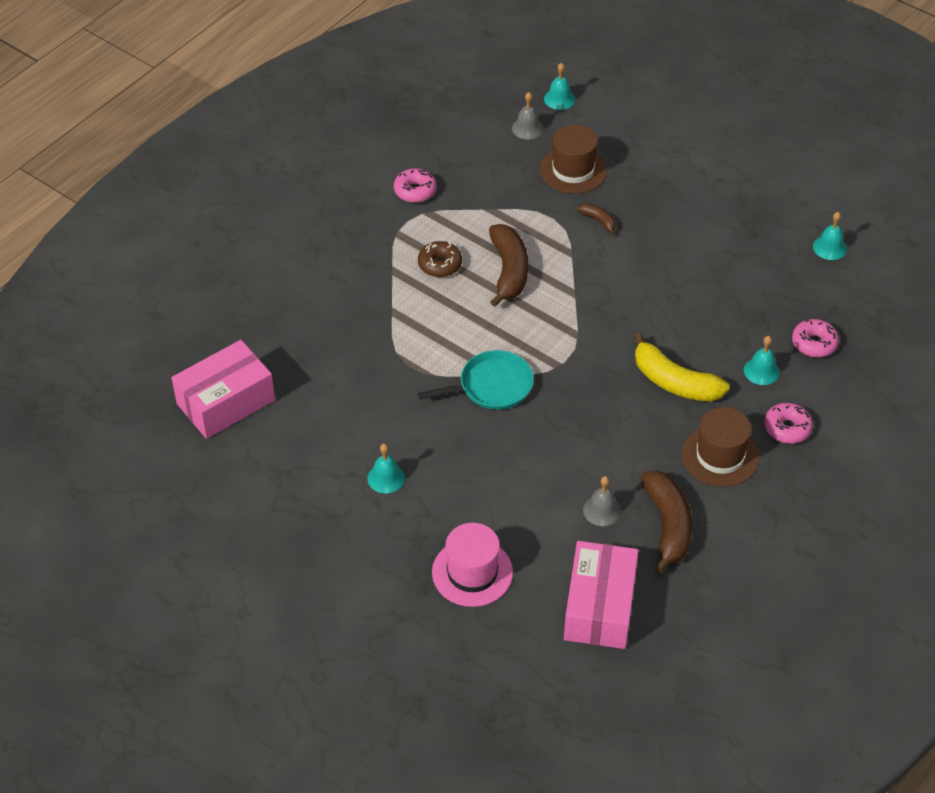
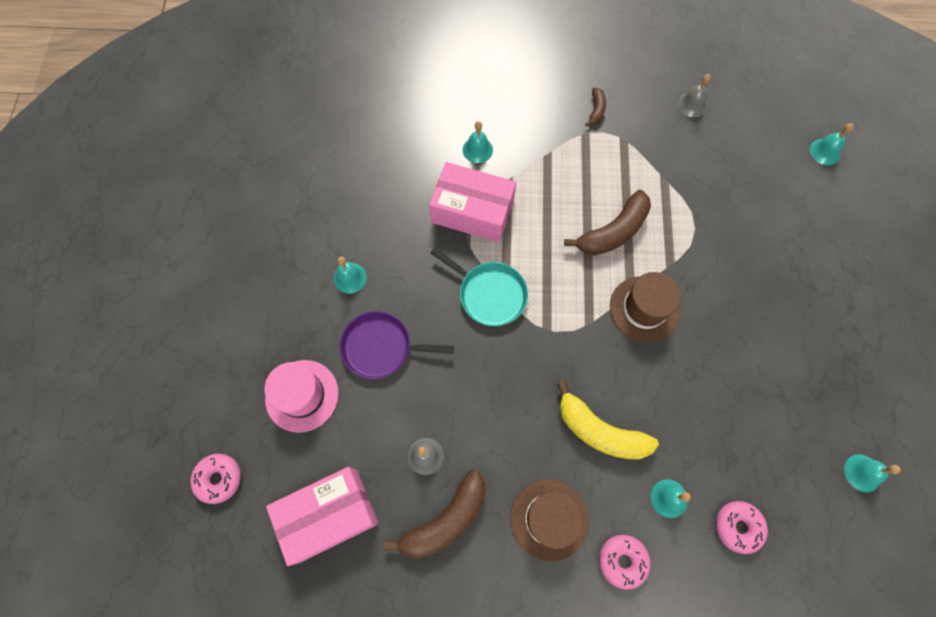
camera: 55 degrees right, 20 degrees up
pink box [171,340,275,439] -> pink box moved to [429,162,516,242]
pink donut [394,168,437,203] -> pink donut moved to [190,454,241,504]
brown donut [418,241,462,277] -> none
grey bell [512,92,543,139] -> grey bell moved to [677,74,711,117]
brown hat [540,125,607,194] -> brown hat moved to [610,272,681,342]
brown banana [577,203,616,236] -> brown banana moved to [585,88,606,127]
yellow banana [634,333,730,402] -> yellow banana turned 60 degrees counterclockwise [557,381,659,460]
none -> purple pan [339,311,454,379]
none -> turquoise bell [463,121,493,163]

